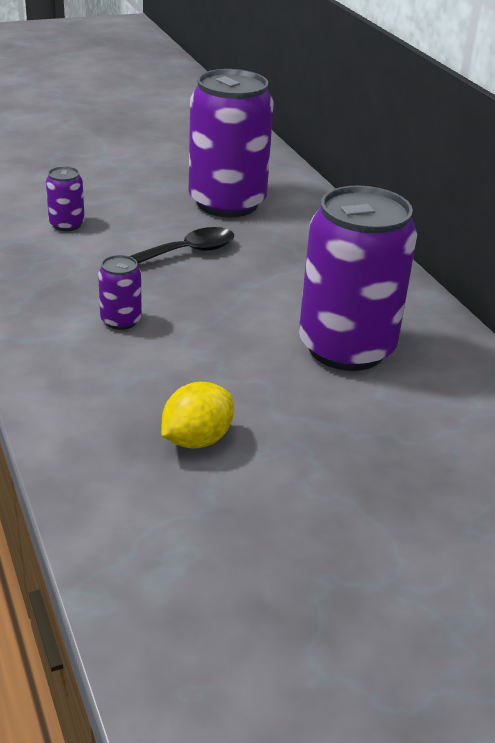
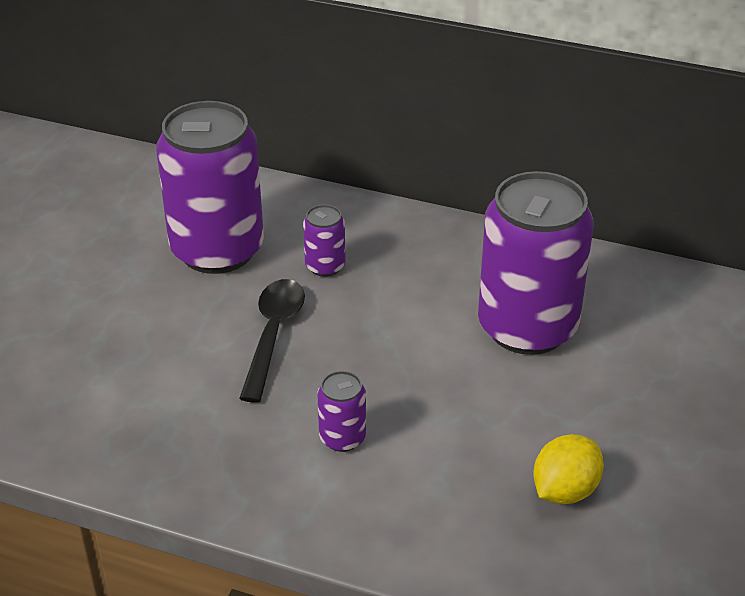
camera: 45 degrees left, 5 degrees up
purple can [46,166,85,231] -> purple can moved to [303,204,346,277]
yellow lemon [161,382,234,449] -> yellow lemon turned 45 degrees clockwise [533,434,604,504]

